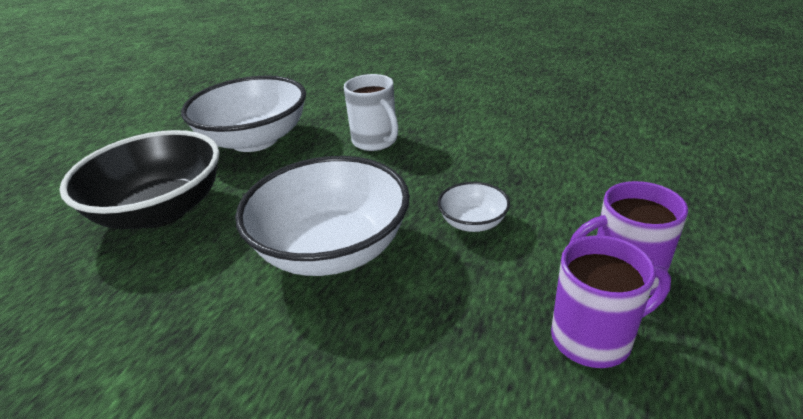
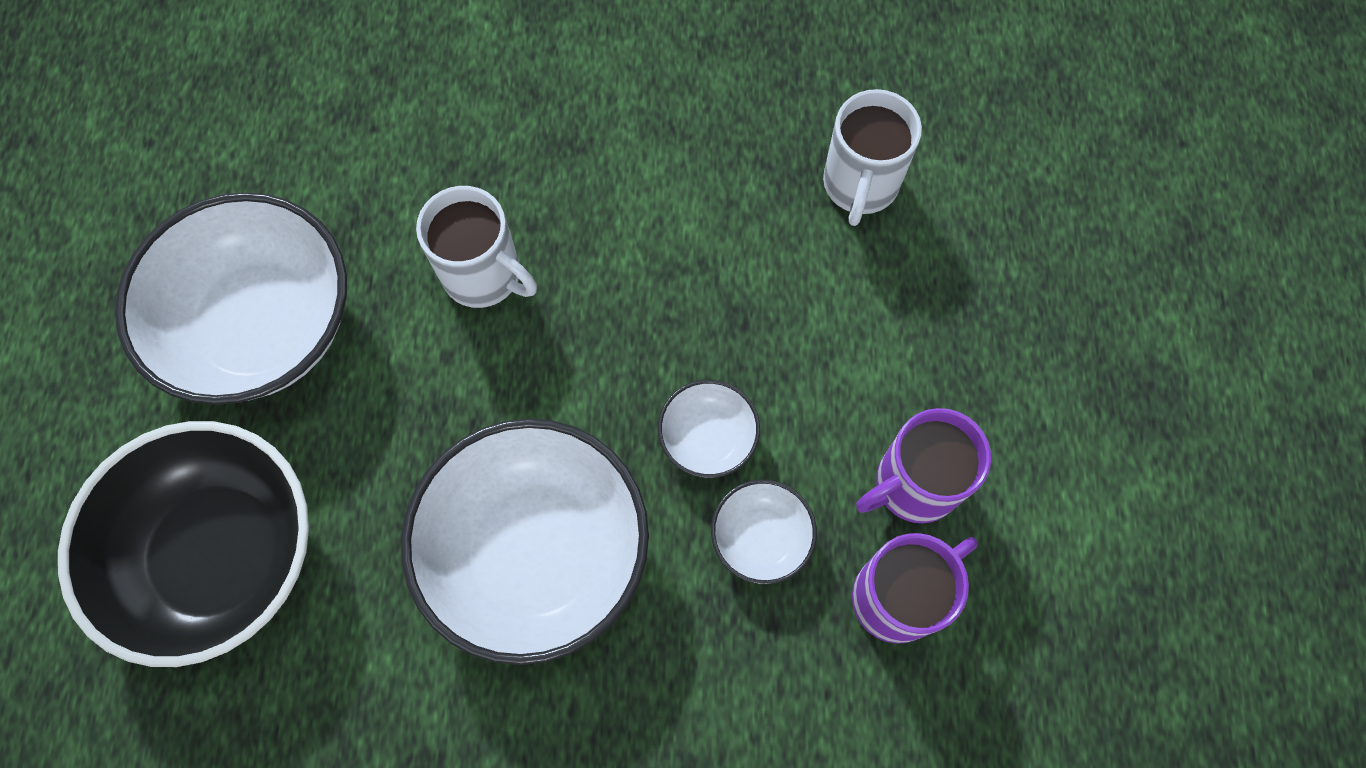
camera: 25 degrees left, 35 degrees up
none -> white bowl [711,479,817,585]
none -> white mug [823,89,922,226]

